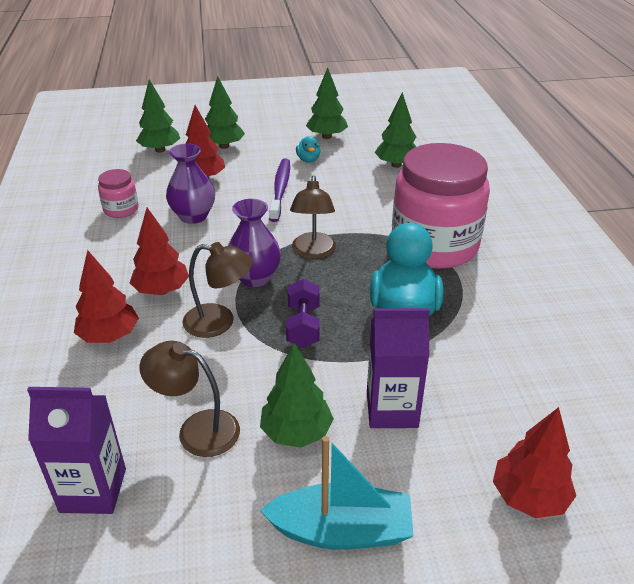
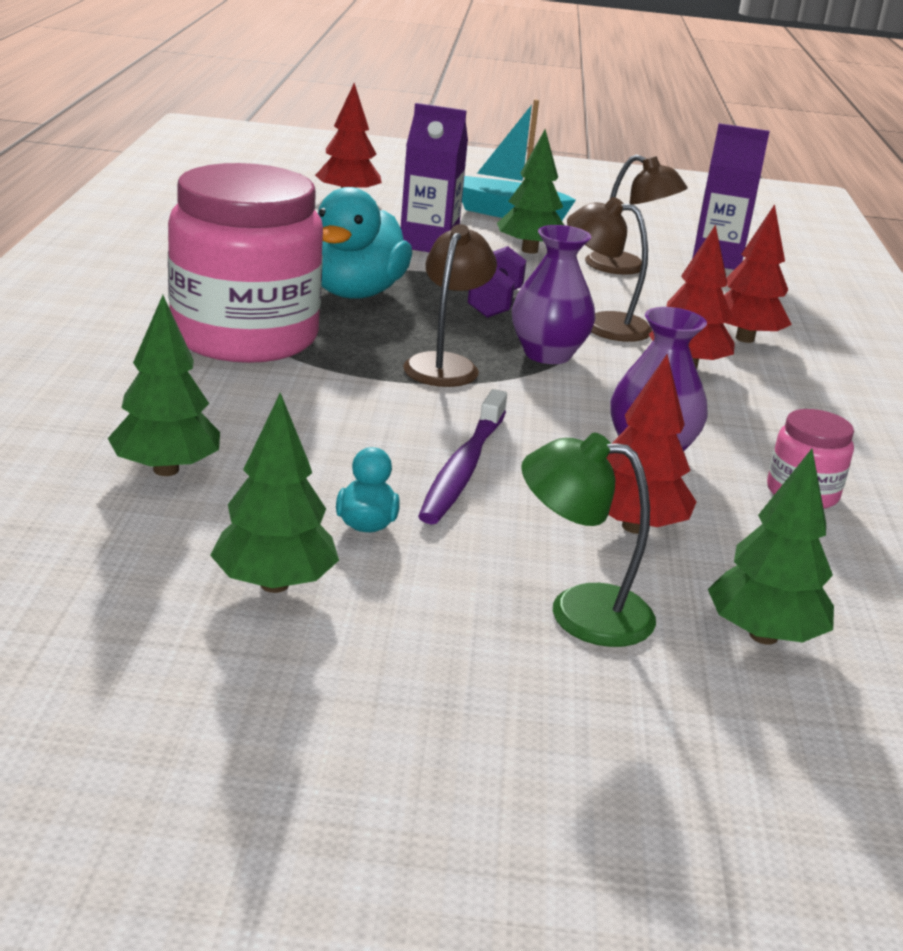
camera: 170 degrees left, 10 degrees down
green tree [205,76,245,149] -> green lamp [521,433,656,647]

